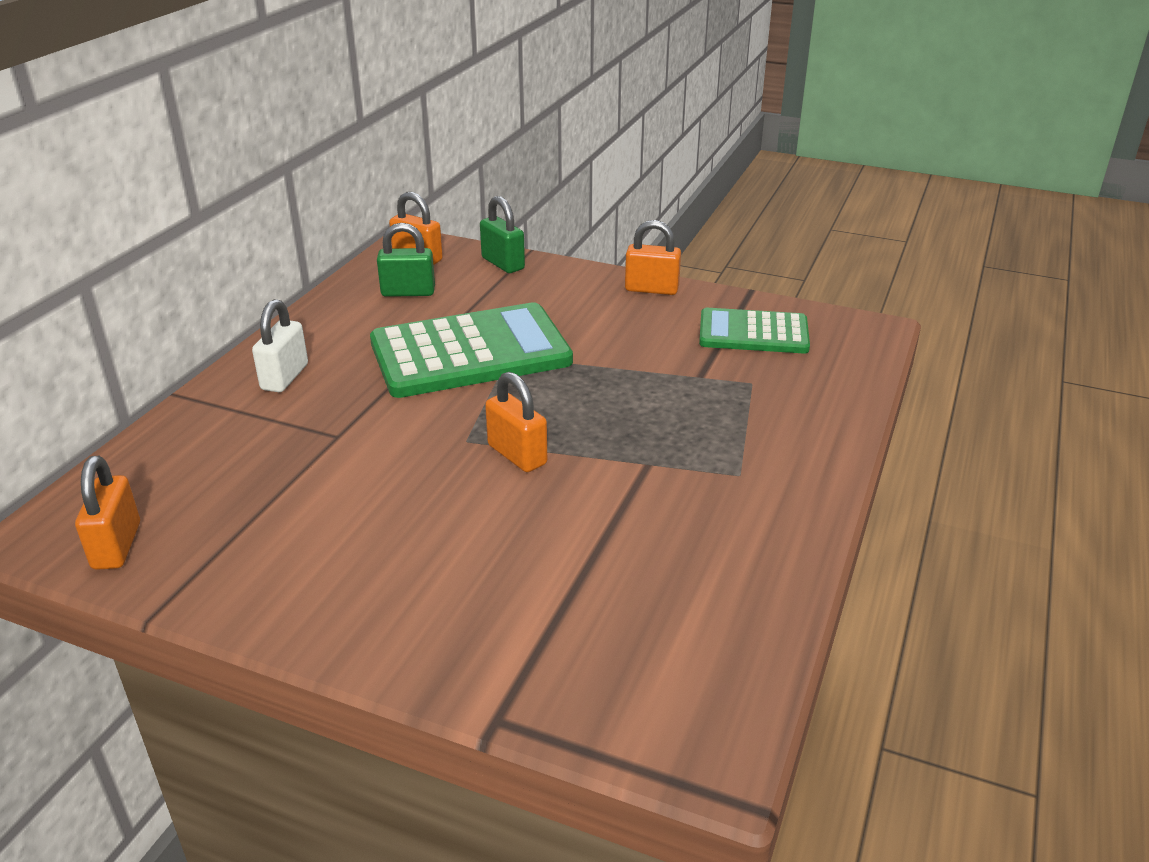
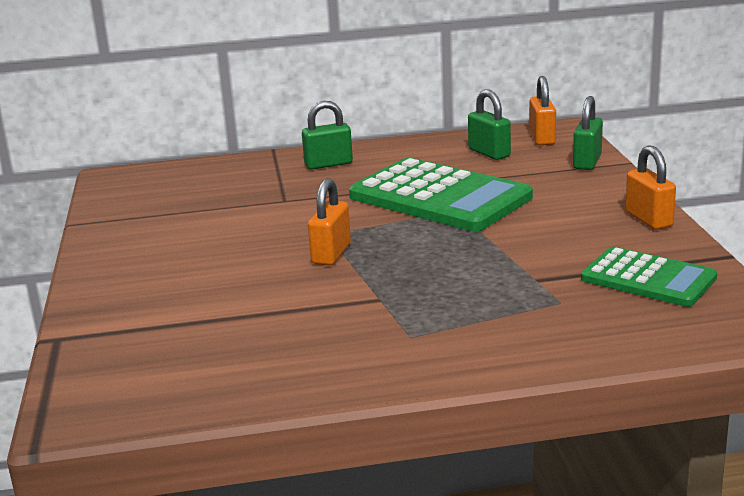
camera: 60 degrees right, 10 degrees down
orange padlock [75,456,140,570] -> none
white padlock [252,299,308,392] -> green padlock [302,101,353,170]
green calculator [699,308,810,354] -> green calculator turned 150 degrees clockwise [581,246,717,307]

